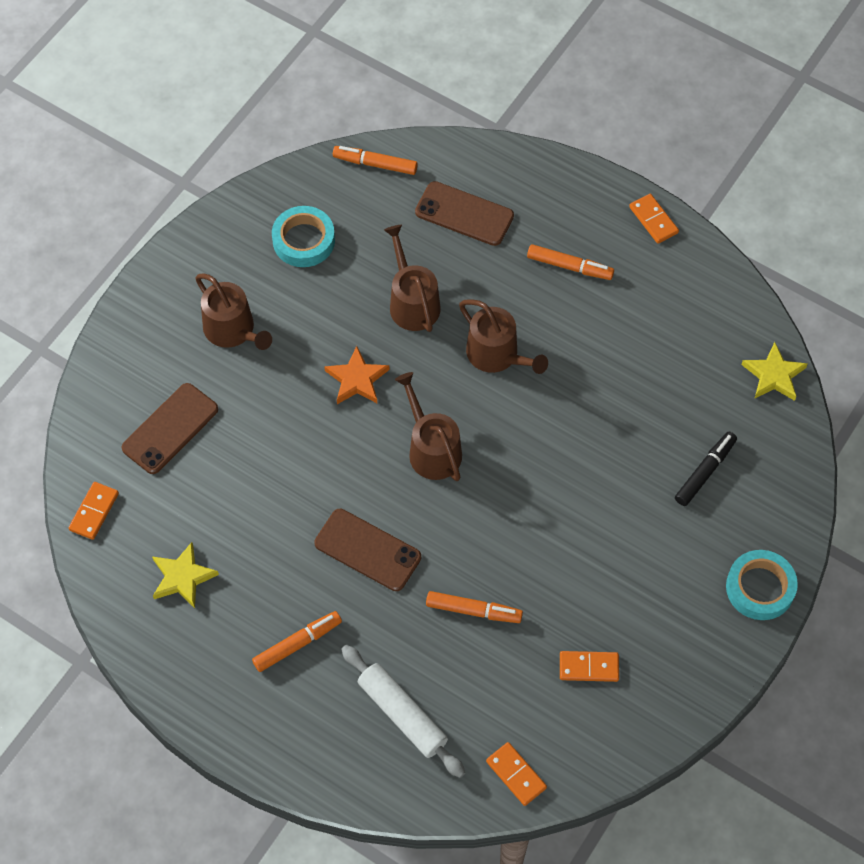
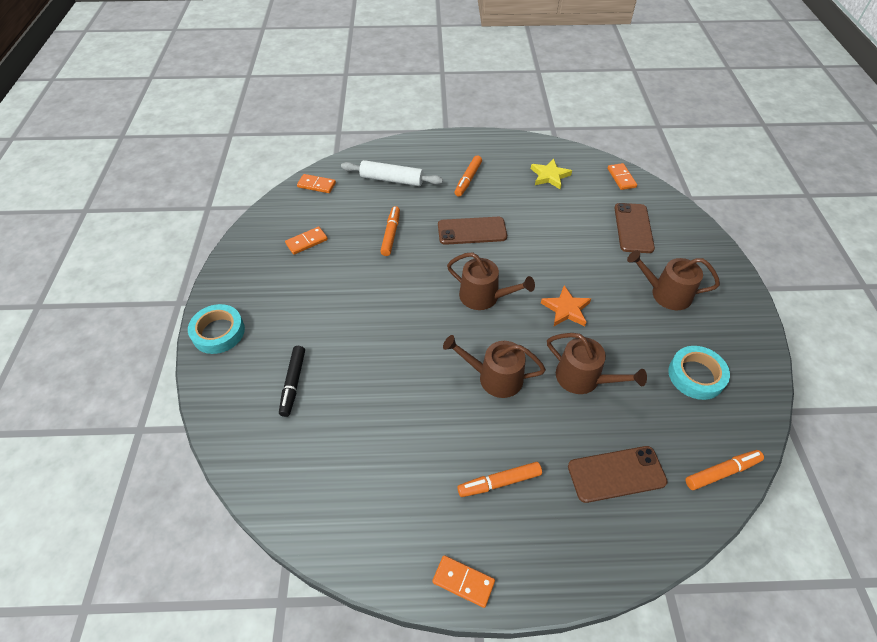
camera: 145 degrees right, 10 degrees down
orange marker [426,591,523,623] -> orange marker turned 120 degrees clockwise [380,206,400,256]
yellow star [741,342,808,401] -> none

